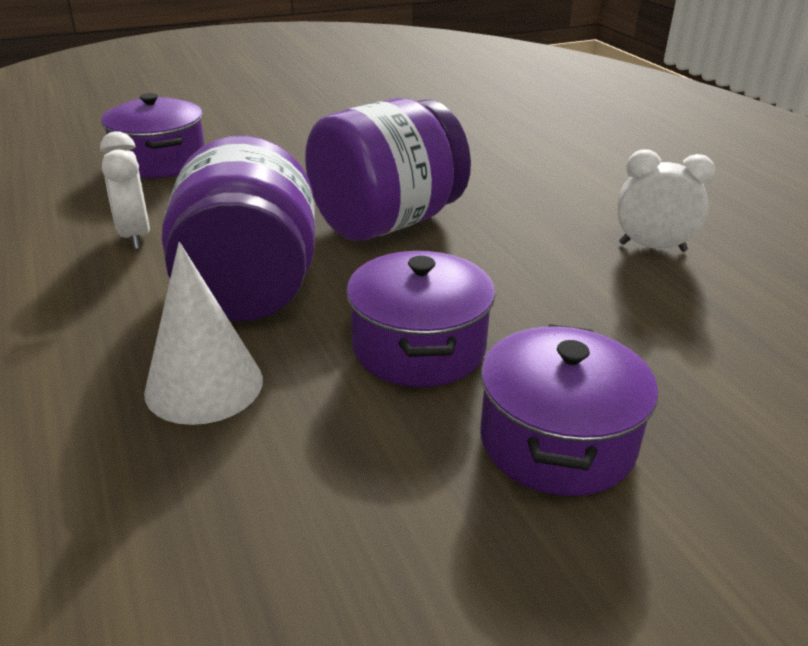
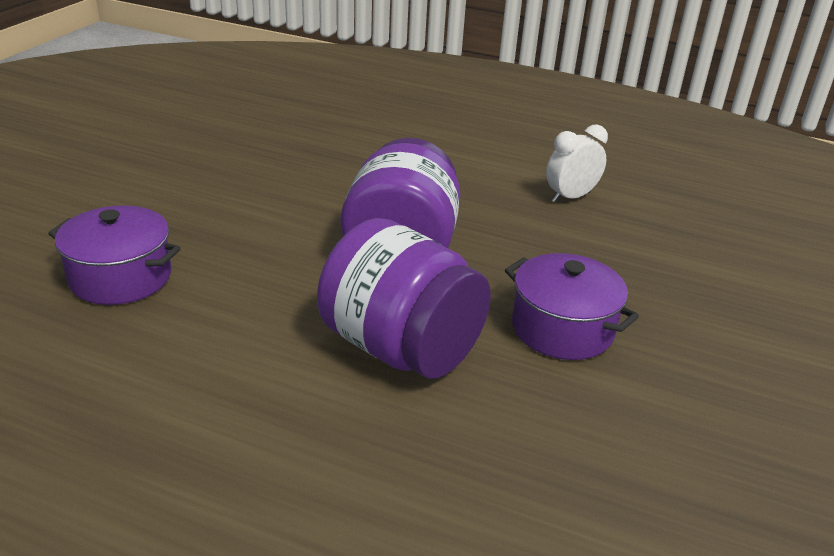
camera: 45 degrees left, 0 degrees up
white clock [100,131,150,249] -> none
white cone [144,242,263,425] -> none
purple pot [480,324,658,496] -> none

